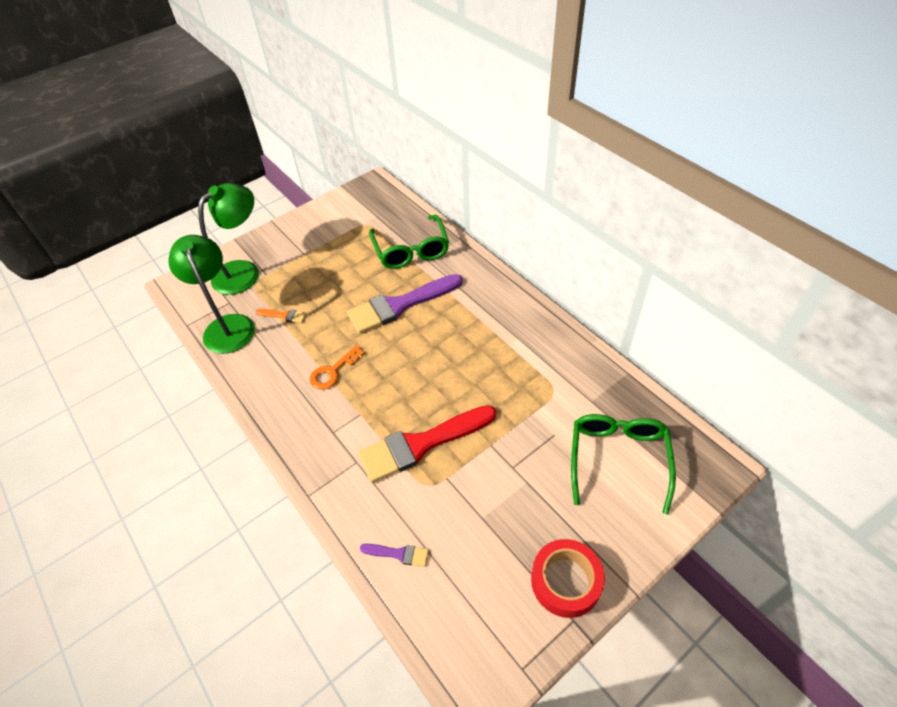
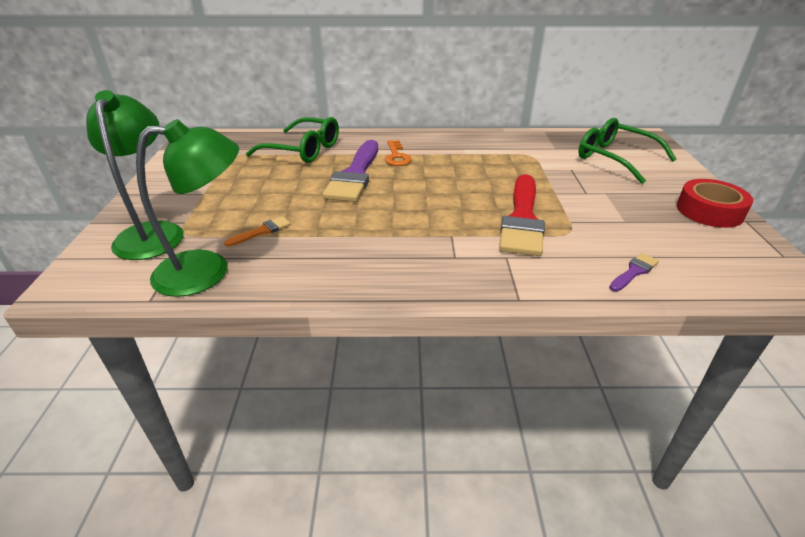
camera: 55 degrees left, 15 degrees down
green lamp [168,235,255,354] -> green lamp turned 150 degrees clockwise [136,119,239,297]
orange key [310,345,365,390] -> orange key moved to [385,140,412,166]

